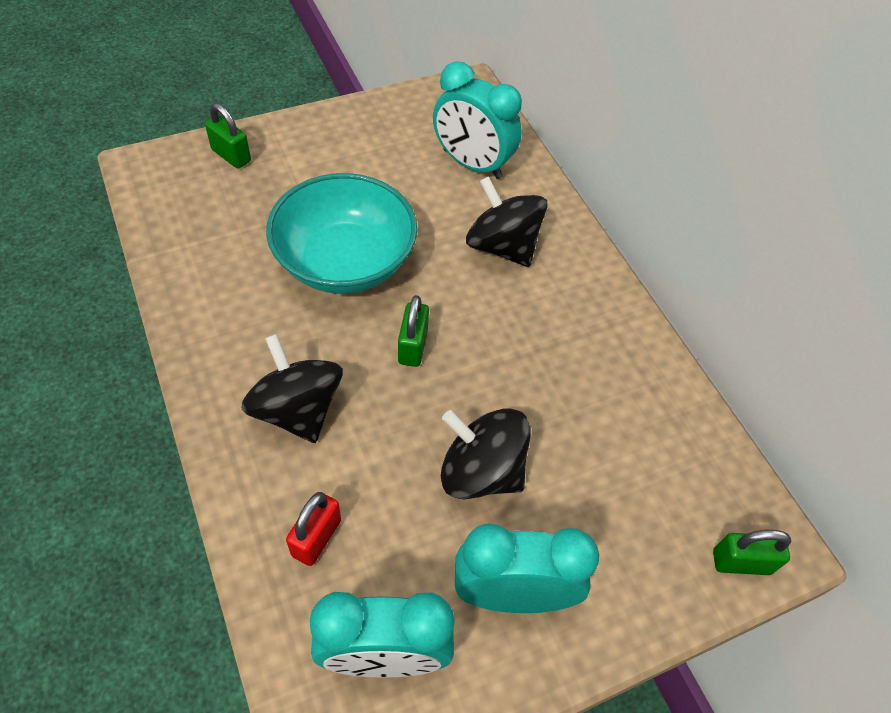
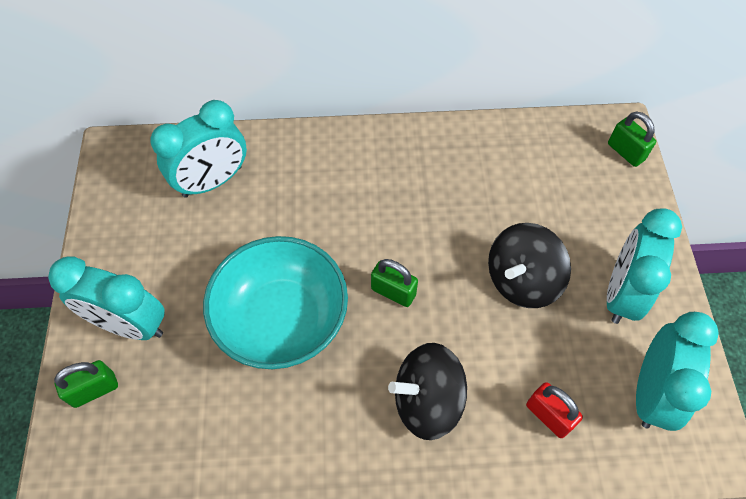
camera: 65 degrees left, 5 degrees up
black spinning top [466,176,548,267] -> none
green padlock [713,530,791,575] -> green padlock turned 60 degrees counterclockwise [608,111,656,167]
none -> turquoise clock [48,257,165,340]

